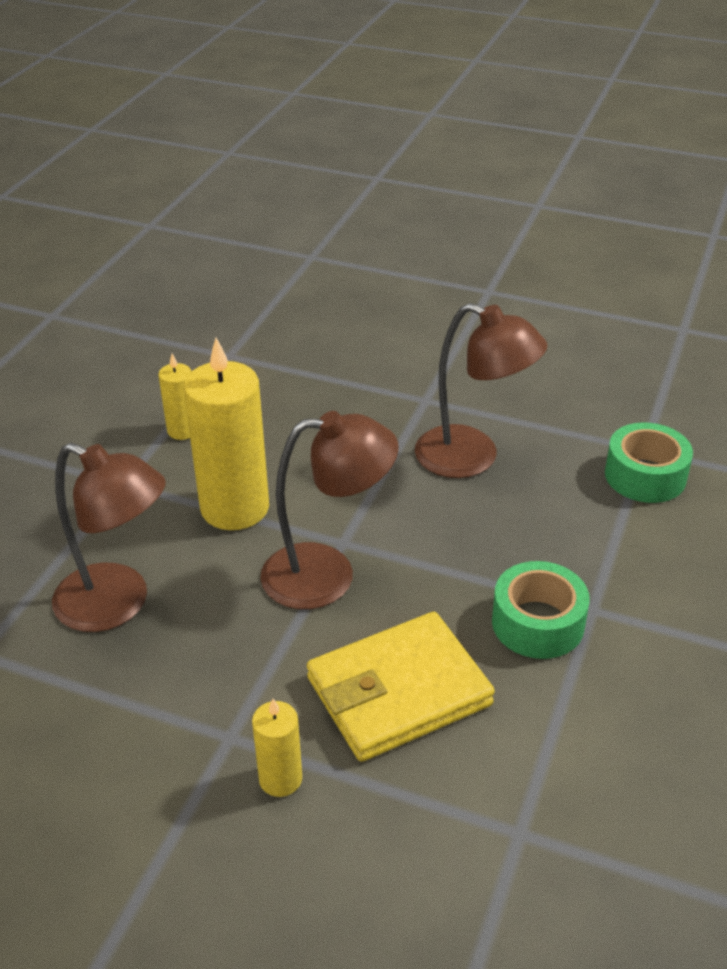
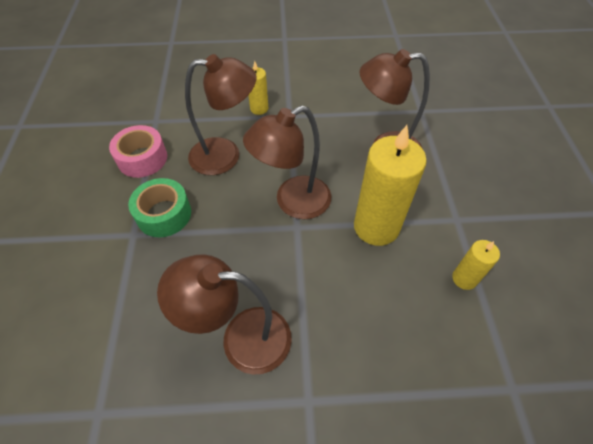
camera: 155 degrees right, 15 degrees up
yellow wallet [307,612,495,762] -> brown lamp [185,54,257,175]
green tape [605,422,693,503] -> none
none -> pink tape [109,125,167,178]

